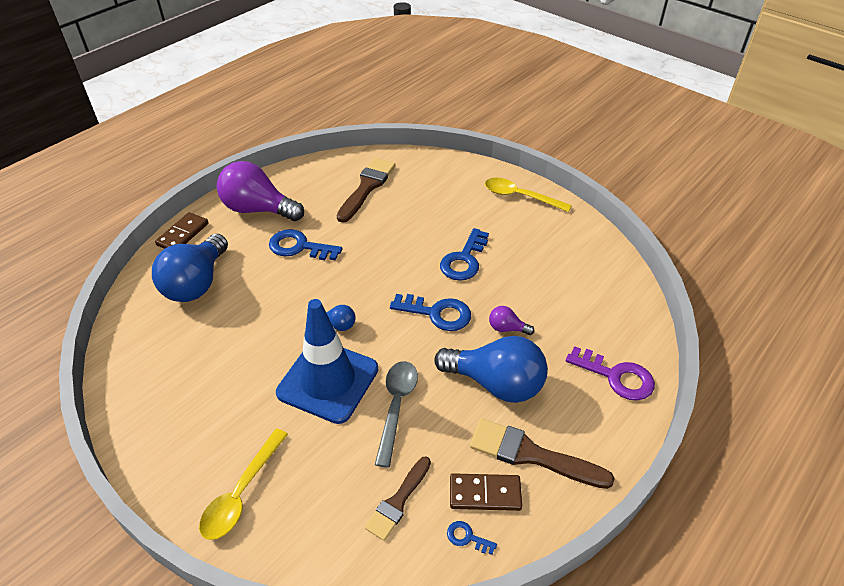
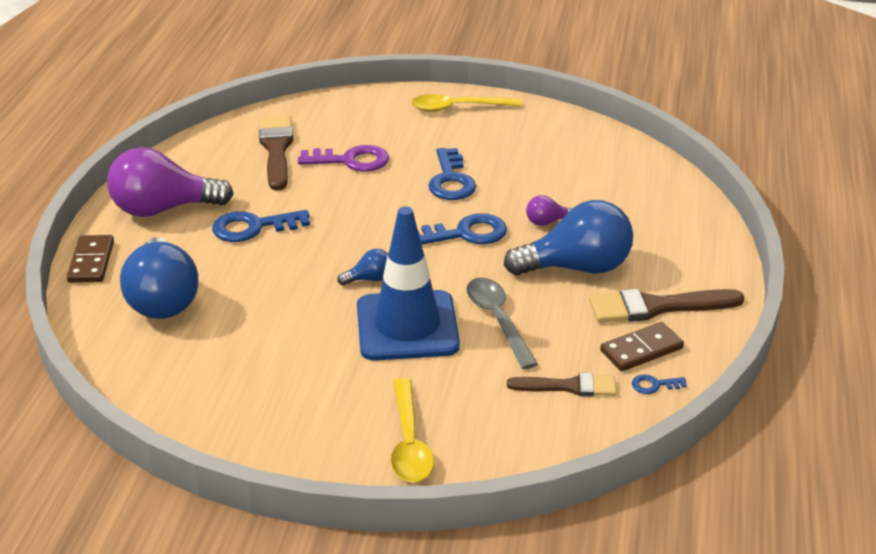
camera: 30 degrees left, 10 degrees down
brown brush [365,457,431,541] -> brown brush turned 90 degrees counterclockwise [507,373,617,396]
purple key [566,346,655,401] -> purple key moved to [298,145,389,172]

